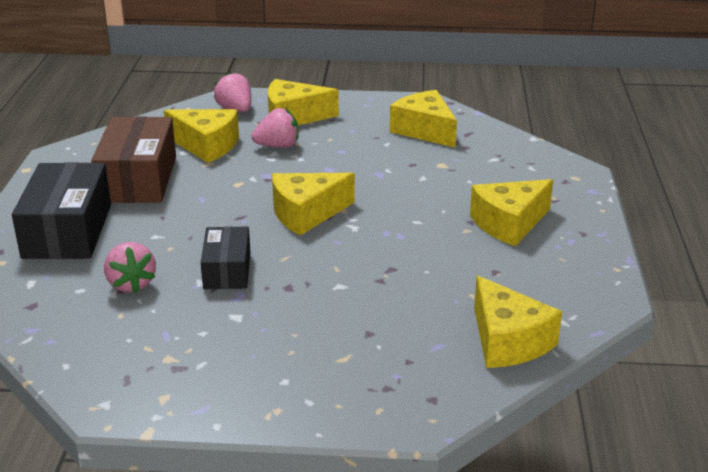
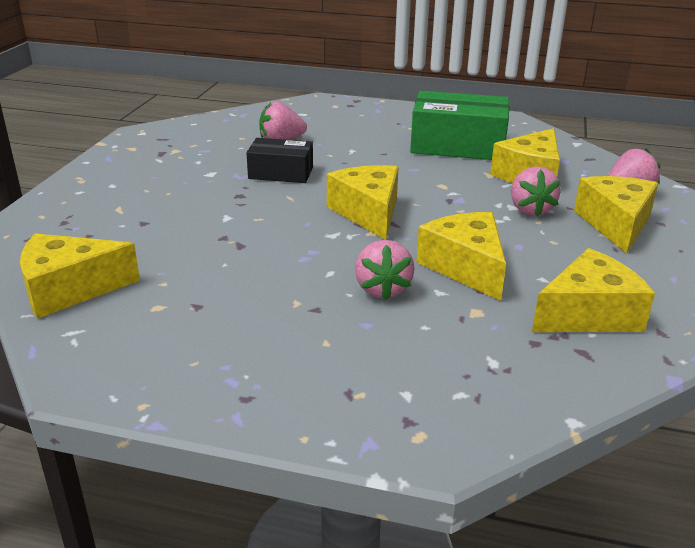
camera: 100 degrees right, 0 degrees up
black box [12,162,111,259] -> none
brown box [91,117,176,203] -> green box [410,91,510,160]
yellow cheese [470,179,553,246] -> yellow cheese moved to [416,212,506,301]
none -> pink strawberry [355,240,415,300]

